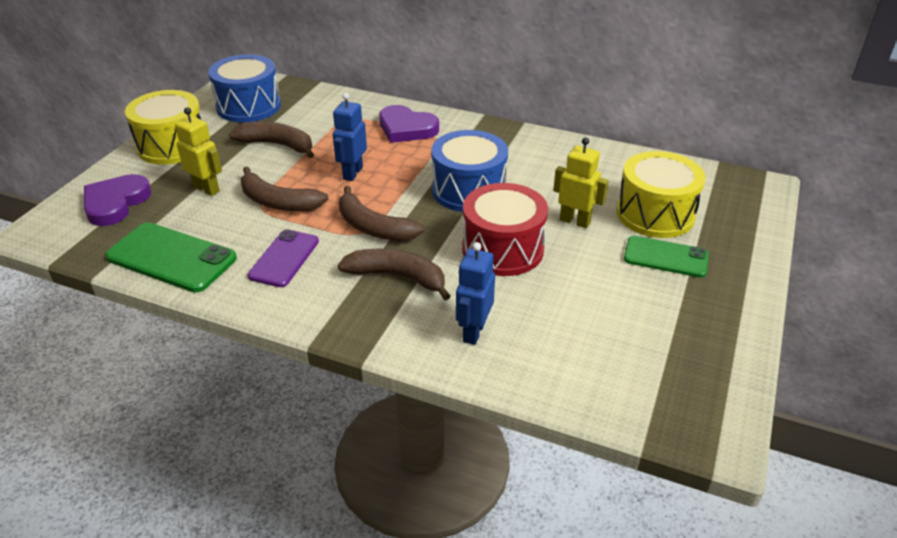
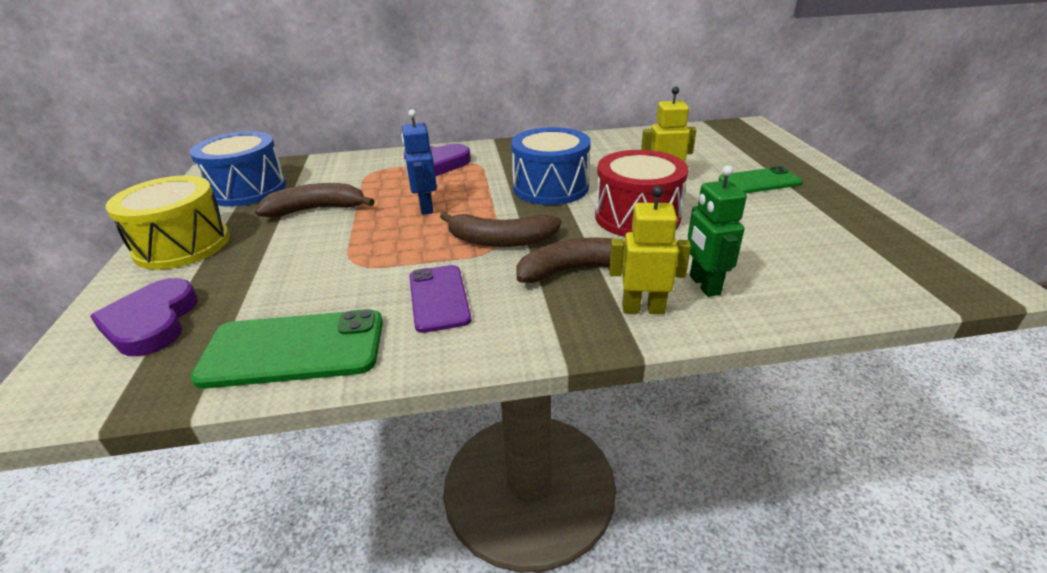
camera: 30 degrees left, 5 degrees down
yellow robot [175,107,222,196] -> yellow robot moved to [609,186,691,314]
brown banana [241,166,328,212] -> none
blue robot [456,242,495,345] -> green robot [688,166,747,297]
yellow drum [616,151,706,238] -> none

